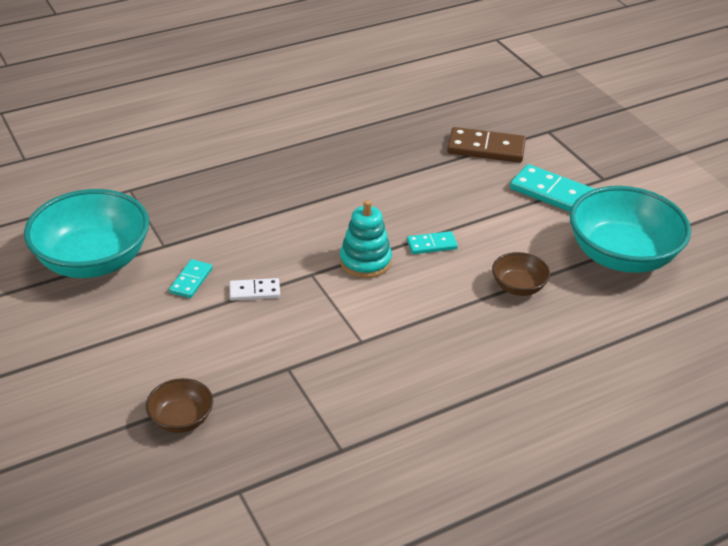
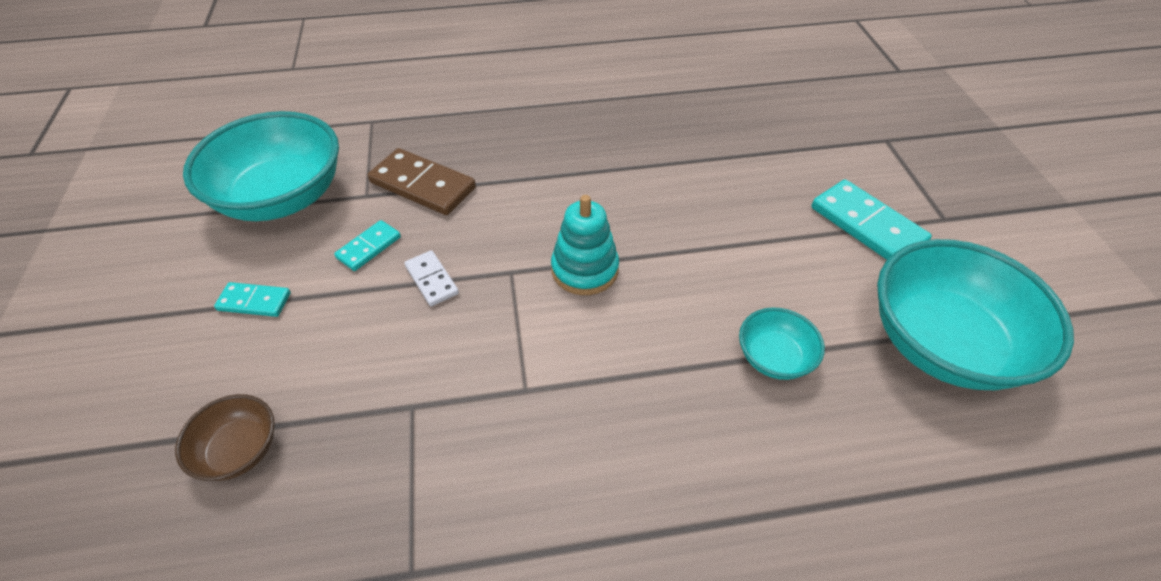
camera: 20 degrees right, 10 degrees up
white domino [229,278,280,301] -> white domino turned 45 degrees clockwise [404,250,459,306]
turquoise domino [407,231,458,254] -> turquoise domino moved to [214,282,291,317]
brown domino [447,127,526,163] -> brown domino moved to [368,148,476,215]
brown bowl [492,252,550,296] -> turquoise bowl [739,307,825,380]

